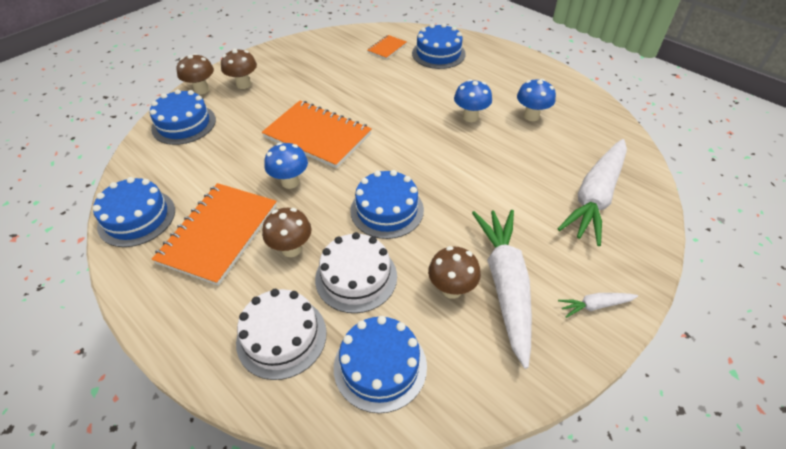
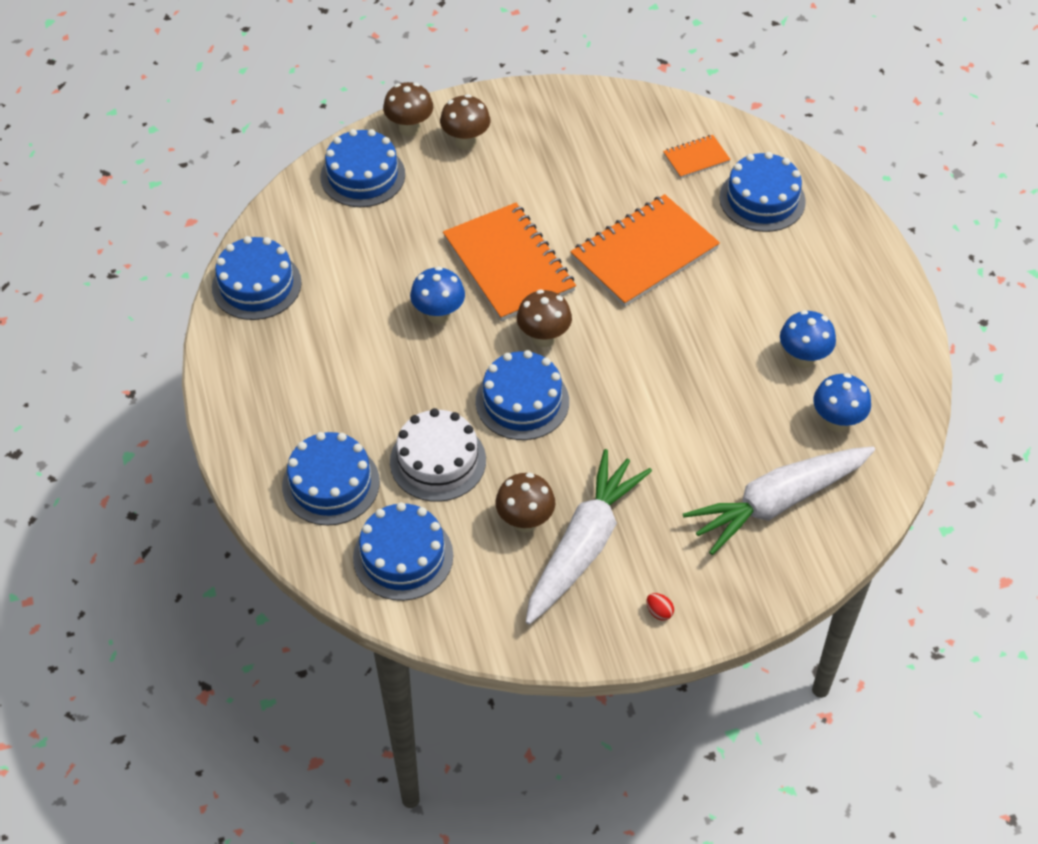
camera: 30 degrees right, 5 degrees up
orange notebook [152,183,277,286] -> orange notebook moved to [570,194,720,307]
white cake [236,289,327,380] -> blue cake [282,432,380,526]
brown mushroom [262,208,311,257] -> brown mushroom moved to [517,289,572,347]
blue mushroom [454,79,492,122] -> blue mushroom moved to [813,373,871,432]
white carrot [558,293,638,318] -> red egg [646,593,674,620]

